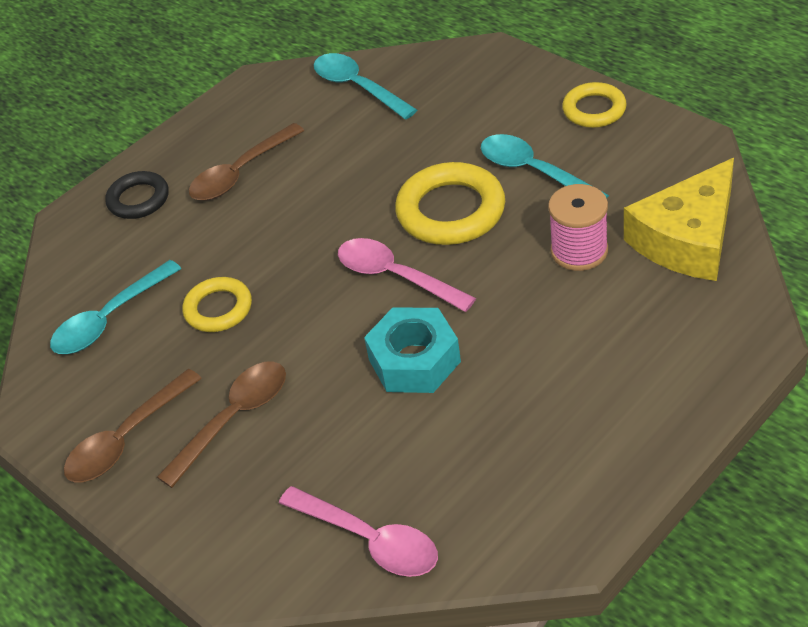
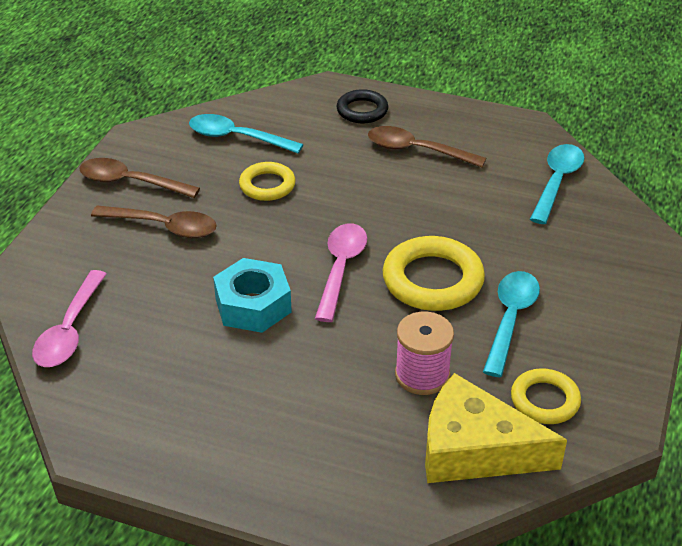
camera: 60 degrees right, 5 degrees down
yellow ring [562,82,627,128] -> yellow ring moved to [511,368,581,424]

